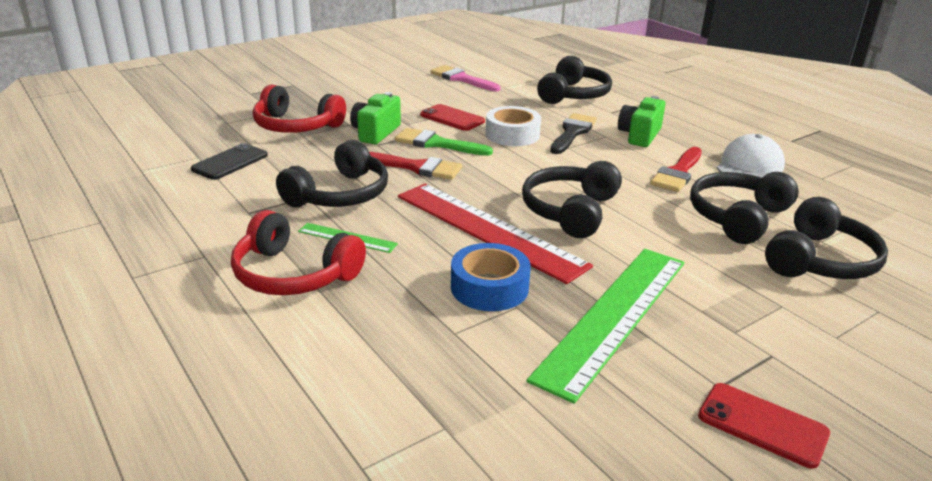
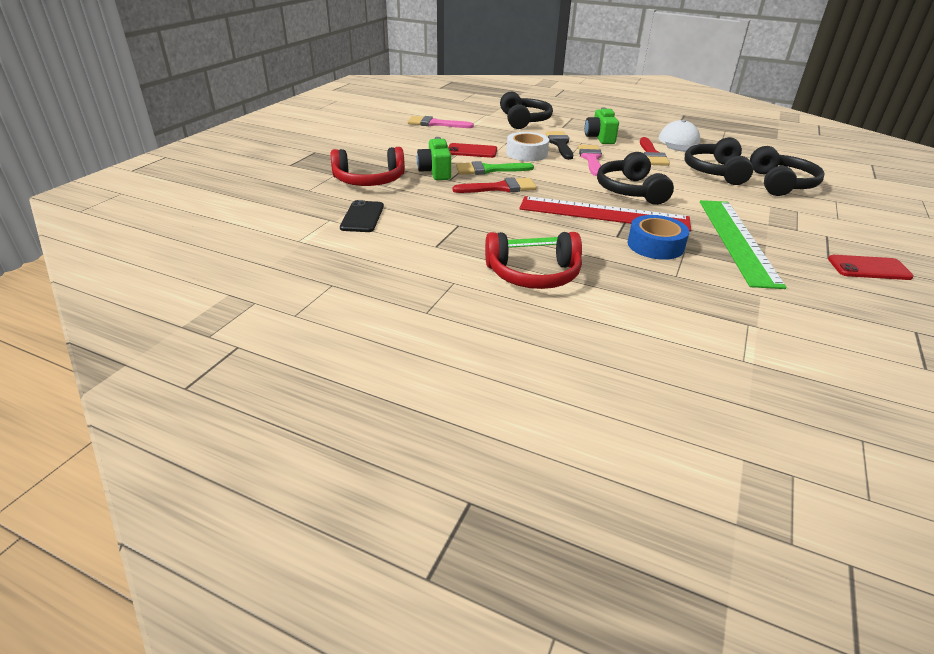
camera: 30 degrees left, 5 degrees up
black headphones [276,140,388,207] -> none
none -> pink brush [578,145,602,176]

